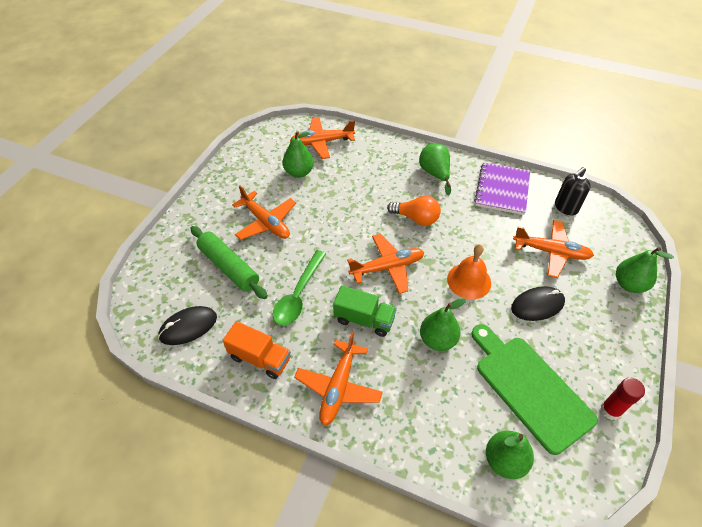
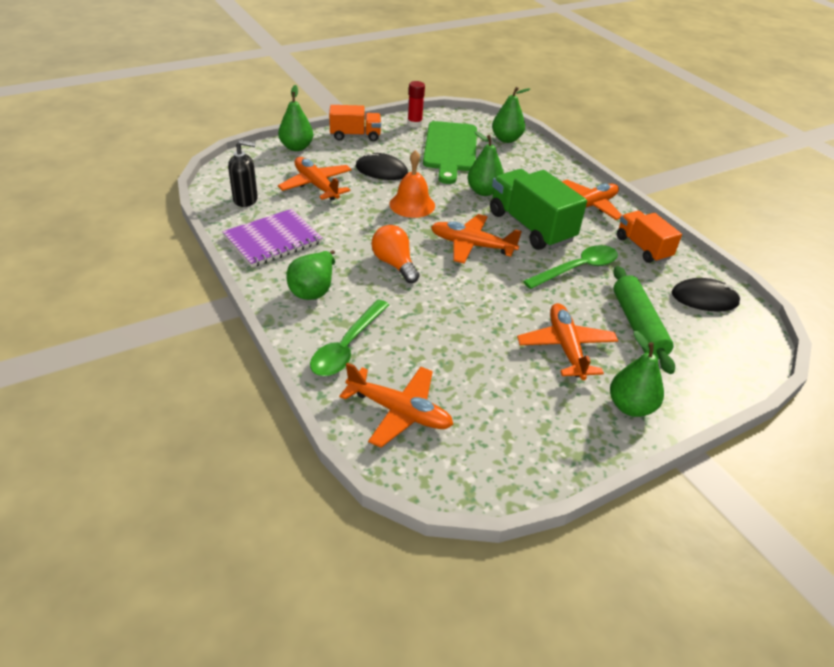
camera: 145 degrees left, 10 degrees down
green pear [283,131,314,178] -> green pear moved to [610,330,664,417]
green truck [333,285,397,337] -> green truck [490,169,587,250], size x1.61
none -> green spoon [310,300,389,376]
none -> orange truck [329,105,381,141]

